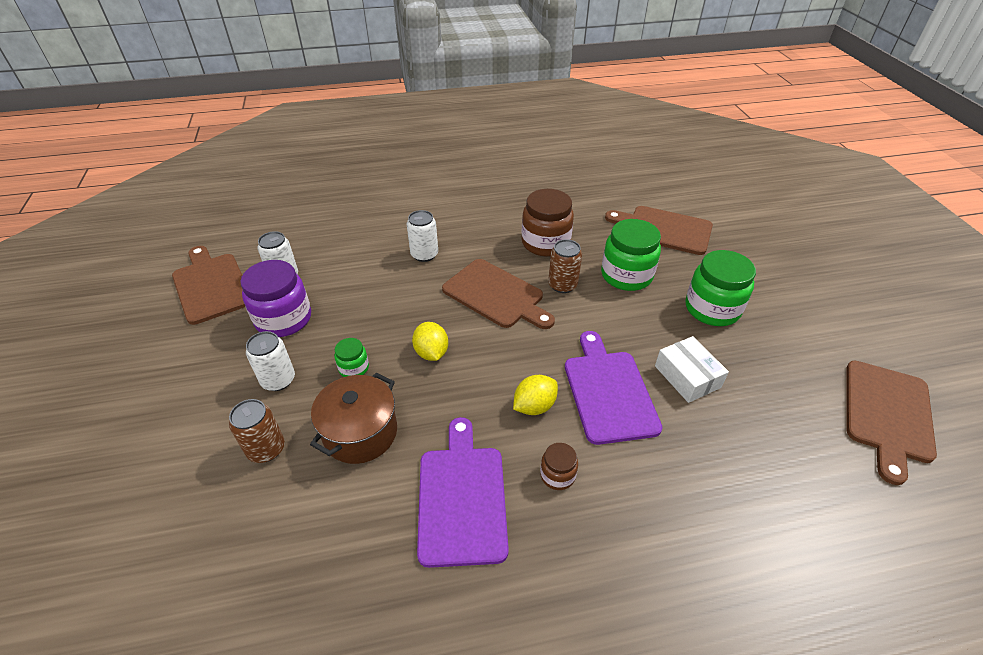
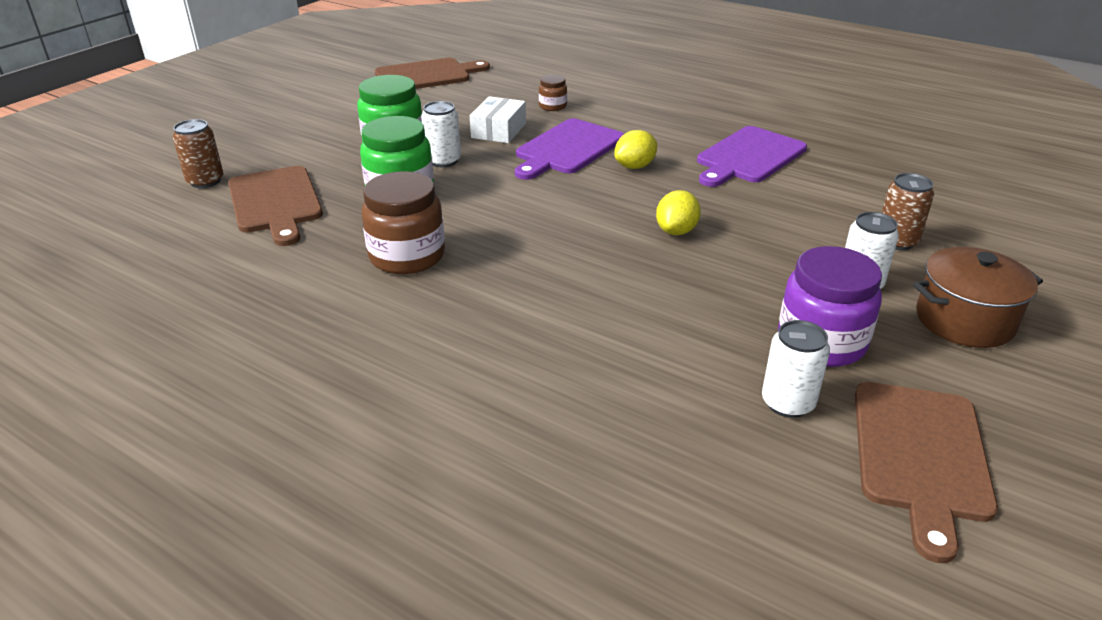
camera: 135 degrees left, 10 degrees down
brown pot [310,372,397,464] -> brown pot moved to [913,247,1043,348]
green jar [335,338,369,377] -> none
white can [407,210,438,262] -> white can moved to [421,101,461,167]
brown cutting board [442,259,555,329] -> none
yellow lemon [513,375,558,415] -> yellow lemon turned 45 degrees counterclockwise [614,130,657,169]
brown jar [540,443,578,490] -> brown jar moved to [539,75,567,111]
brown can [548,239,582,293] -> brown can moved to [173,119,223,188]

